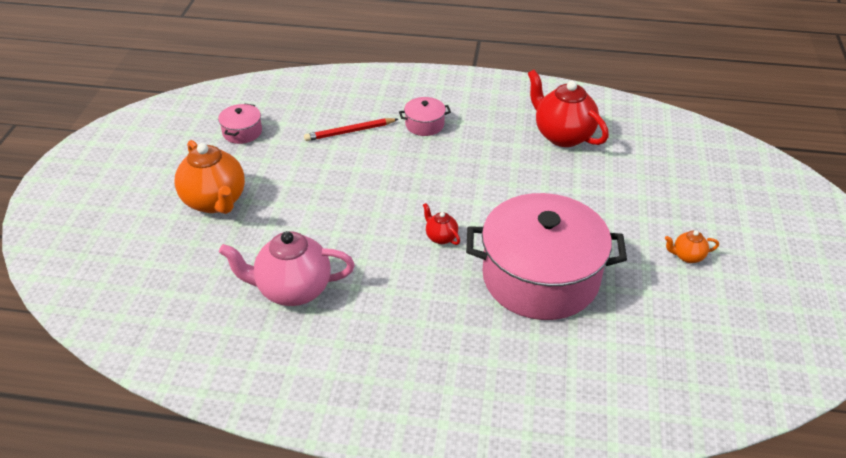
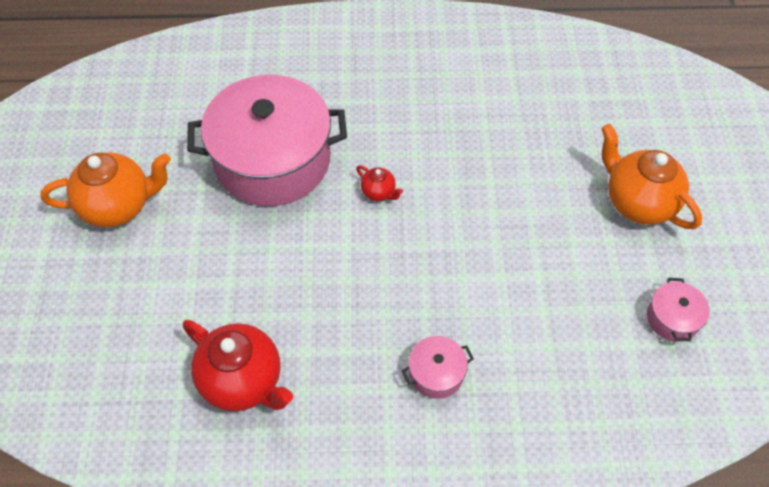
camera: 170 degrees right, 15 degrees up
pink teapot [219,231,355,306] -> none
red pencil [304,118,398,141] -> none
orange teapot [665,231,719,263] -> orange teapot [40,152,171,228], size x2.16

